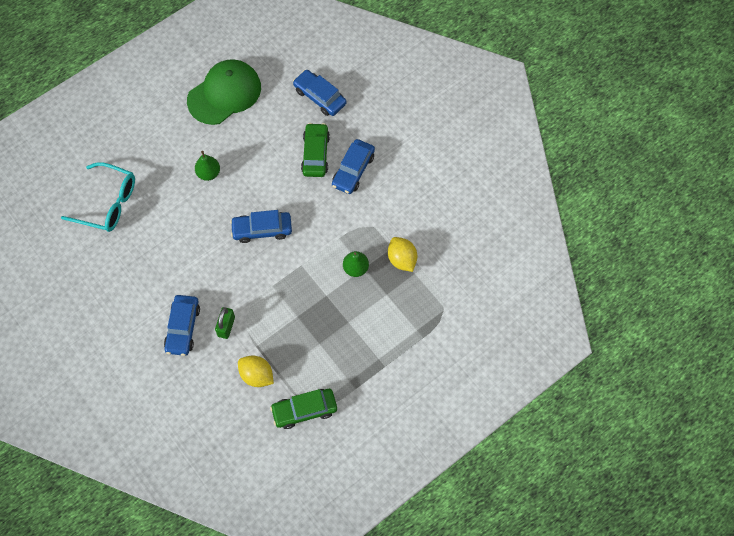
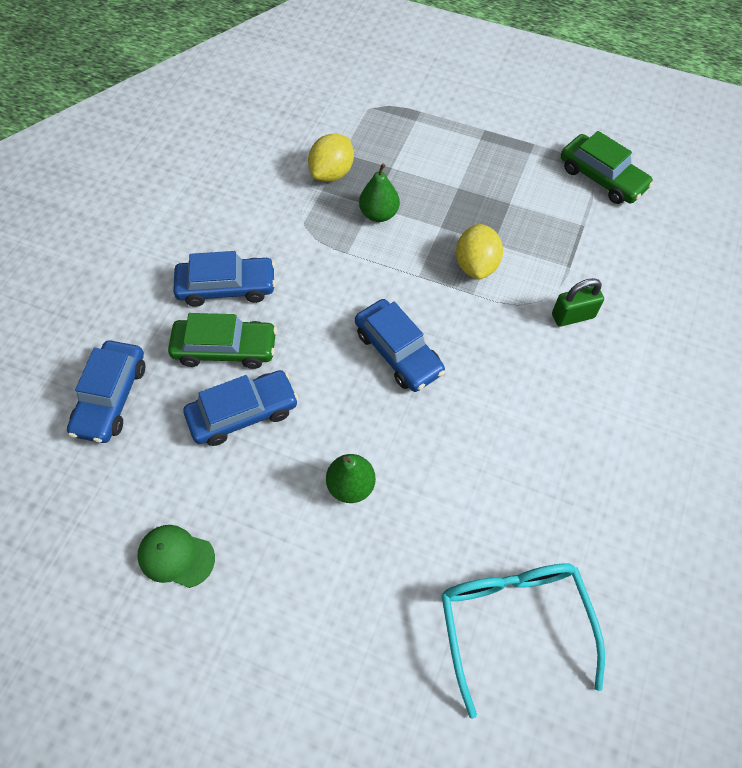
camera: 120 degrees left, 5 degrees down
blue car [164,295,200,356] -> blue car moved to [184,370,298,446]
green cap [187,59,261,125] -> green cap [137,525,215,588], size x0.47
yellow lemon [238,356,274,387] -> yellow lemon moved to [456,224,503,280]
green car [301,123,330,177] -> green car turned 150 degrees counterclockwise [168,313,277,369]

